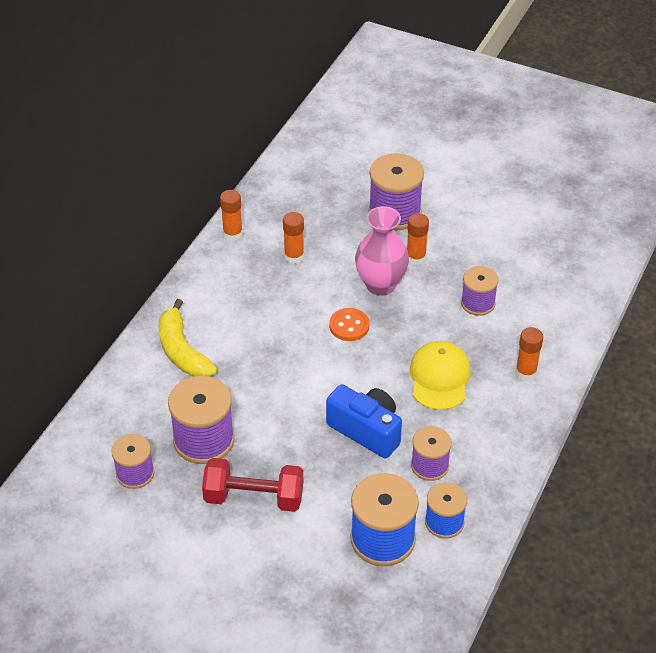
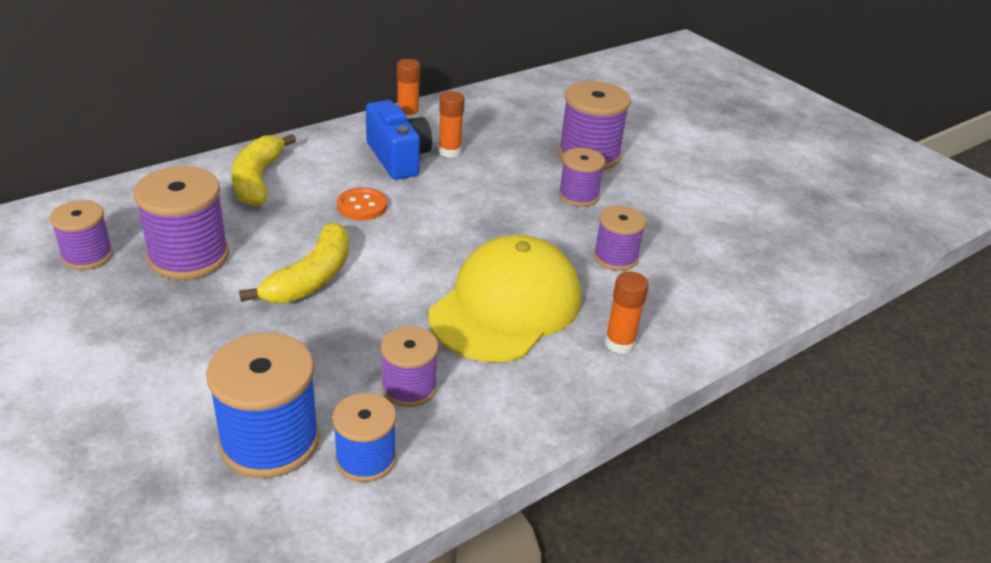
camera: 25 degrees right, 10 degrees down
red dumbbell [202,458,303,512] -> none
blue camera [326,384,402,459] -> blue camera moved to [366,100,432,180]
orange button [329,308,369,341] -> orange button moved to [337,187,387,220]
pink vase [355,206,409,296] -> none
orange glue stick [407,213,429,265] -> purple spool [558,148,605,207]
yellow cap [410,341,471,410] -> yellow cap [429,235,581,362], size x1.56
none -> yellow banana [239,222,349,303]

